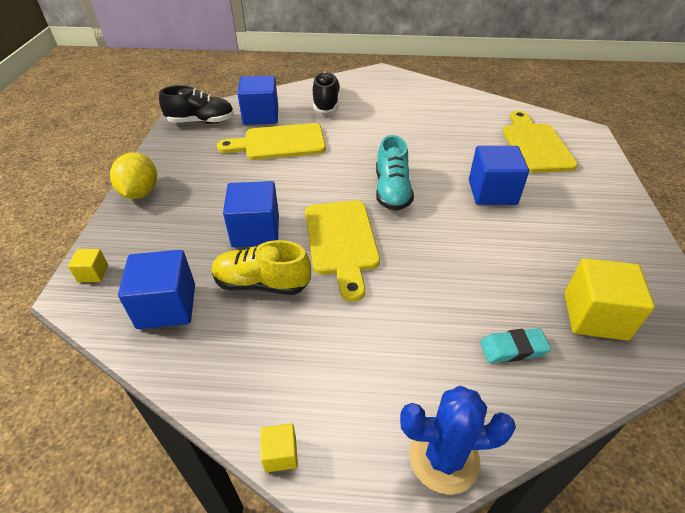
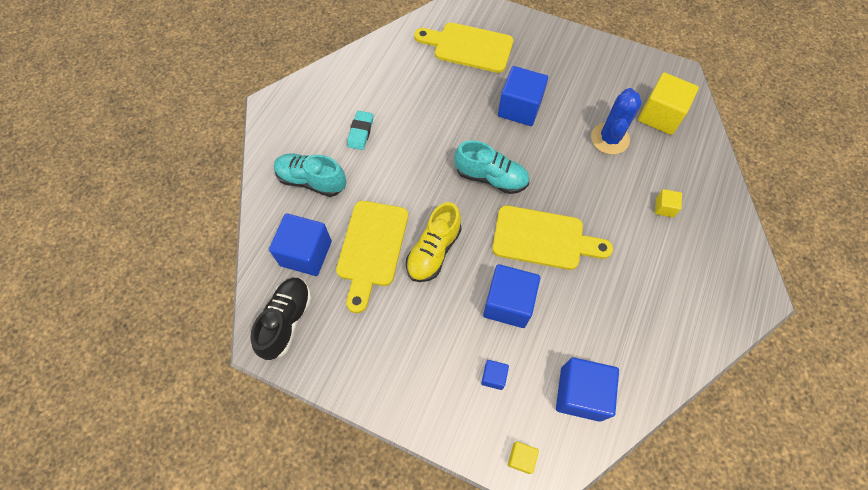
camera: 70 degrees left, 20 degrees up
yellow lemon [110,152,157,199] -> none
yellow shoe [212,240,311,295] -> yellow shoe moved to [406,202,462,282]
yellow cube [260,424,298,472] -> yellow cube moved to [655,189,682,218]
black shoe [312,72,340,113] -> turquoise shoe [274,154,346,197]
blue cactus [400,386,516,495] -> blue cactus moved to [591,88,642,155]
turquoise eraser [480,328,551,363] -> turquoise eraser moved to [347,111,373,150]
none -> blue cube [481,360,509,390]

